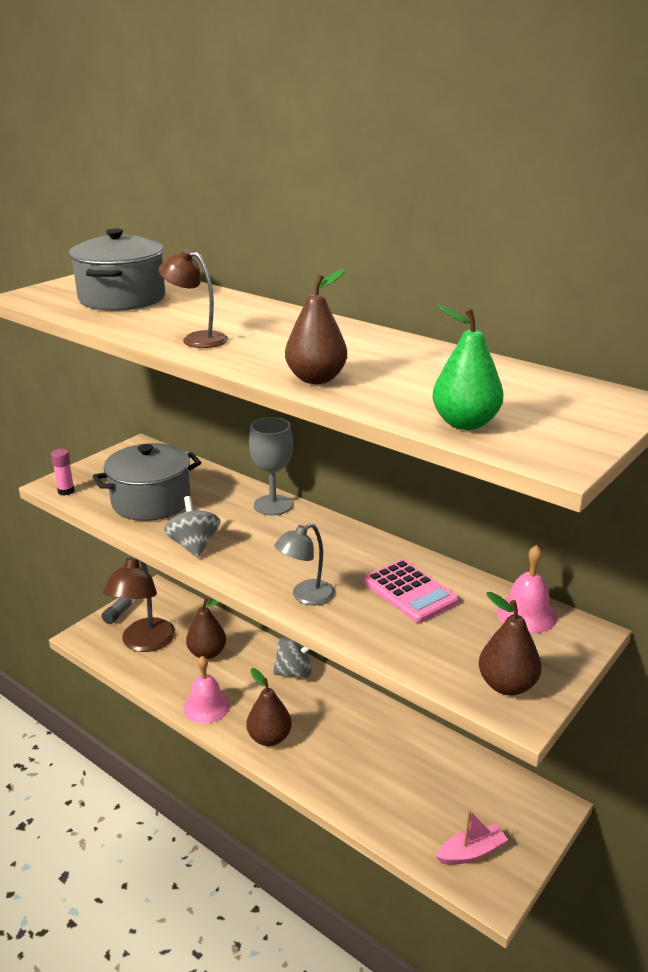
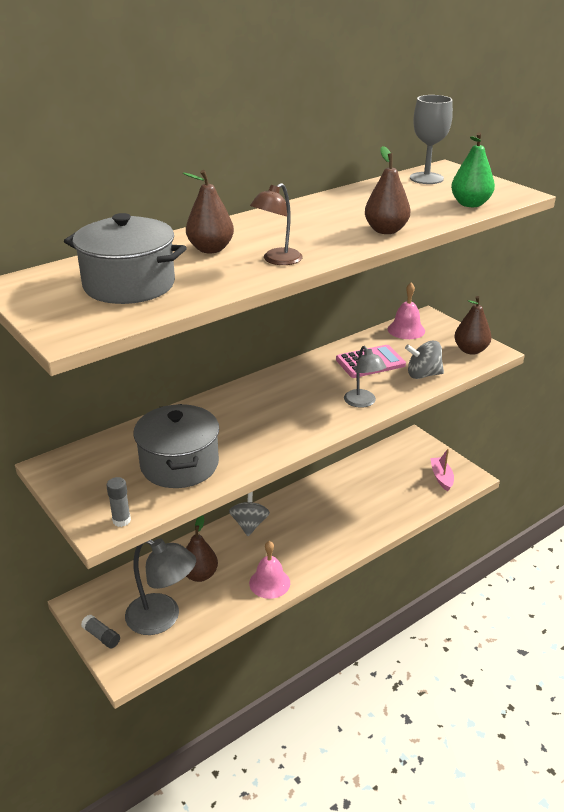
camera: 75 degrees left, 5 degrees up
pink glue stick [51,449,75,495] -> grey glue stick [106,477,131,527]
brown lamp [103,557,175,652] -> grey lamp [125,539,196,635]
grey spinning top [164,496,220,558] -> grey spinning top moved to [405,341,444,379]
brown pear [246,668,292,746] -> brown pear moved to [183,170,234,253]
grey goblet [249,417,293,516] -> grey goblet moved to [410,95,453,184]

